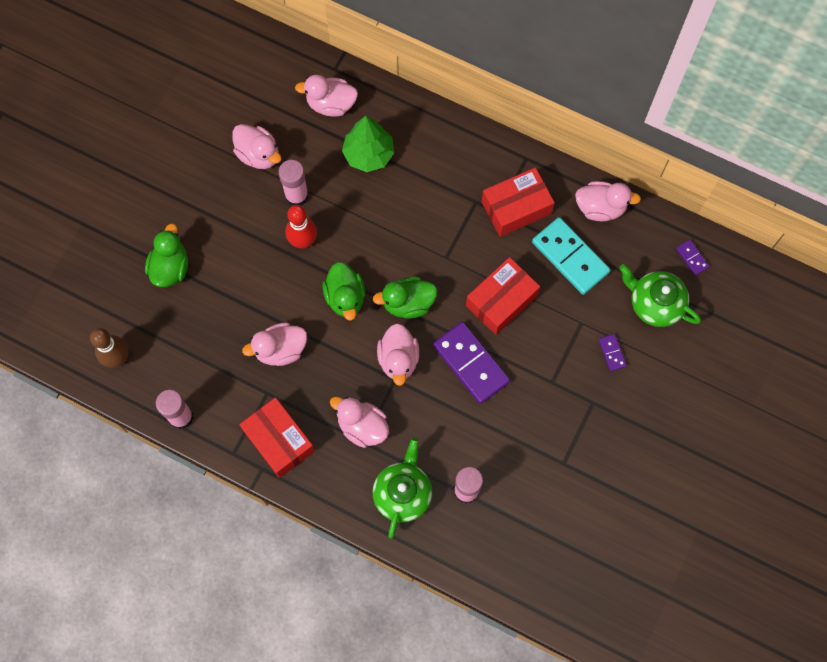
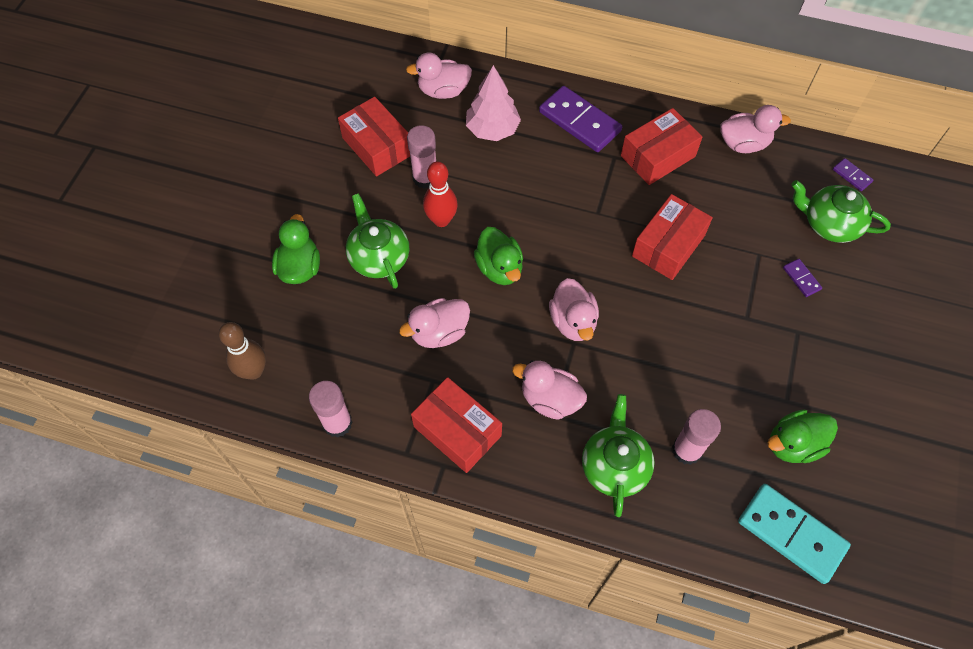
camera: 10 degrees left, 10 degrees down
pink duck [232,124,281,169] -> red box [338,97,410,176]
green tree [342,116,394,172] -> pink tree [466,65,521,141]
green duck [373,277,437,319] -> green duck moved to [767,409,838,463]
purple domino [433,322,510,404] -> purple domino moved to [539,86,622,152]
turquoise domino [532,217,610,295] -> turquoise domino moved to [738,484,851,584]
none -> green teapot [346,193,409,289]

